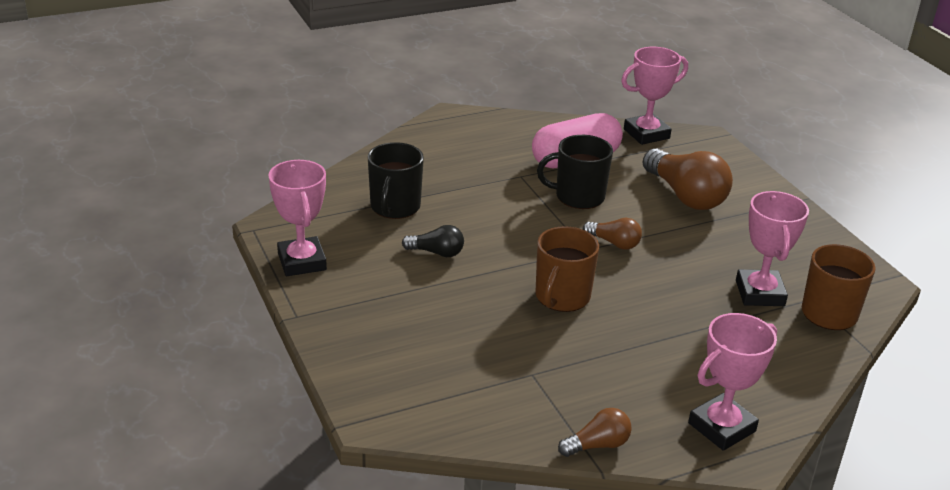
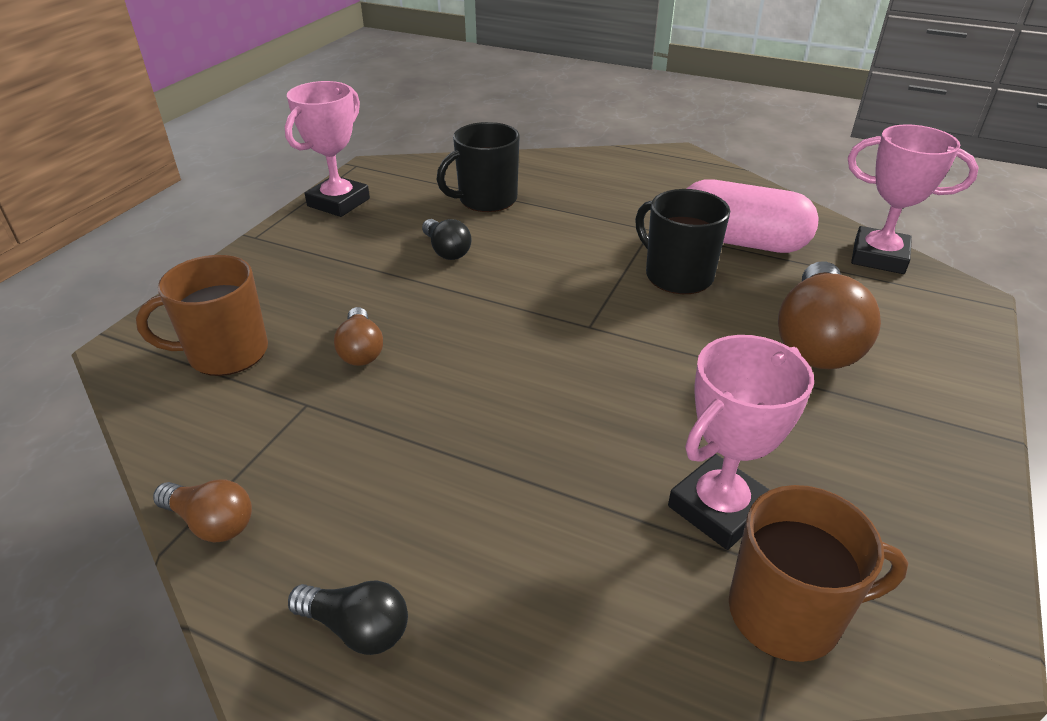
camera: 50 degrees right, 5 degrees up
brown mug [535,226,599,312] -> brown mug moved to [136,255,268,376]
brown light bulb [583,218,642,250] -> brown light bulb moved to [334,307,383,366]
pink trophy [688,313,777,451] -> black light bulb [288,580,408,655]

